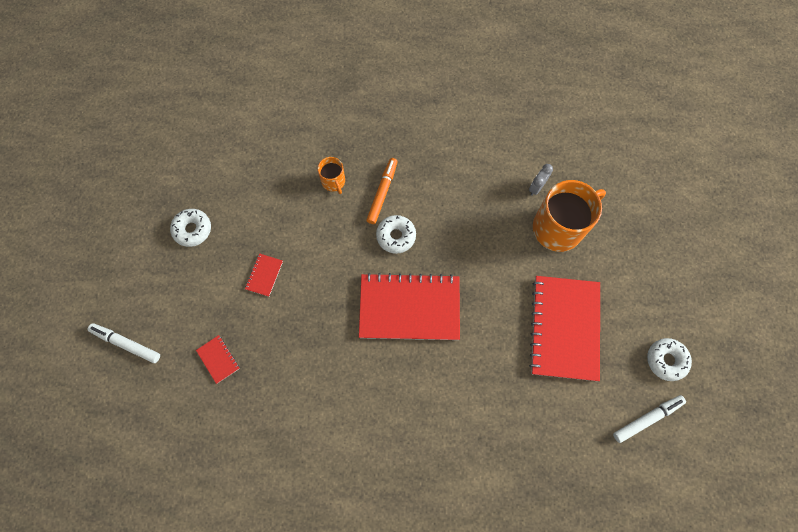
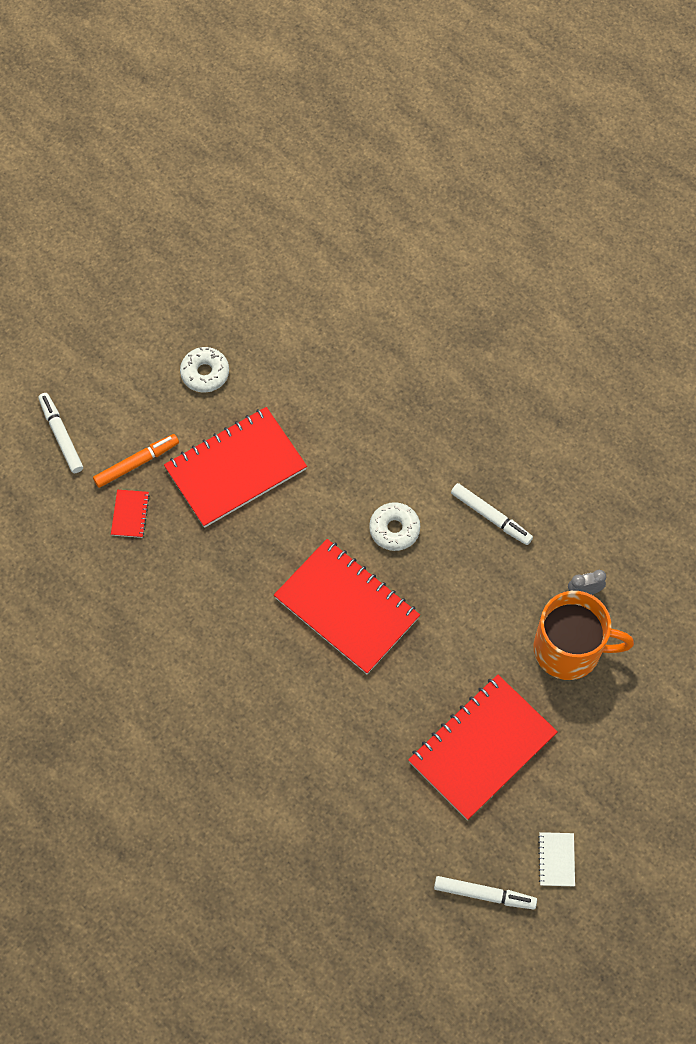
camera: 40 degrees right, 5 degrees down
red notebook [245,253,283,297] -> red notebook [164,407,307,528], size x2.48
orange mug [318,157,345,194] -> none
orange marker [366,158,398,224] -> orange marker moved to [93,434,179,488]
white donut [647,338,692,381] -> white notebook [538,832,575,886]
none -> white marker [451,483,533,545]

